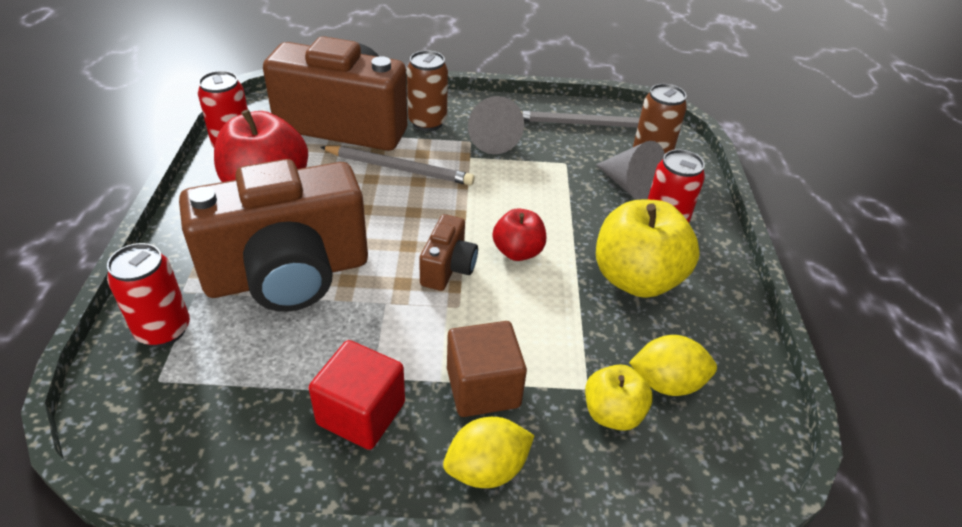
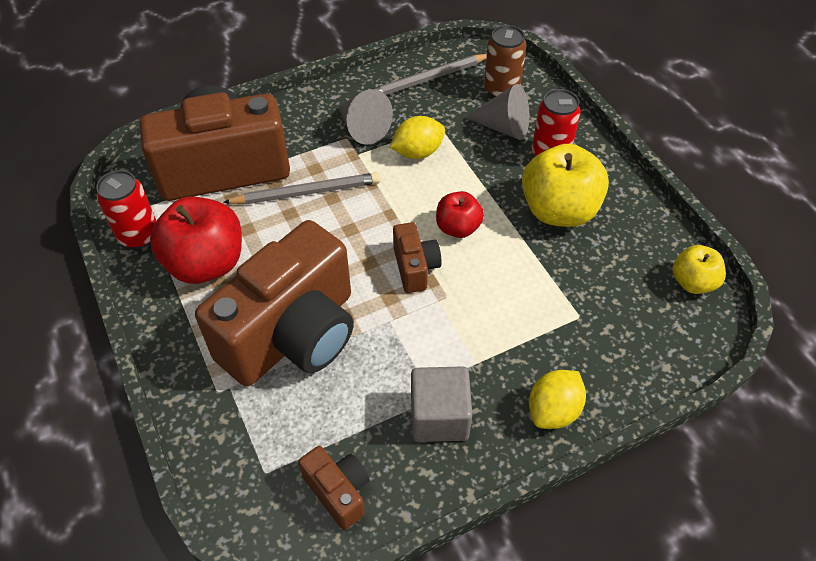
camera: 25 degrees left, 10 degrees up
red can [107,243,190,347] -> none
red cube [309,340,405,450] -> grey cube [411,366,473,442]
brown can [407,50,448,131] -> none
brown cube [447,321,527,417] -> none
yellow apple [585,364,653,431] -> yellow apple moved to [673,245,726,294]
yellow lemon [629,335,717,396] -> yellow lemon moved to [390,116,445,159]
none -> brown camera [298,446,370,530]

